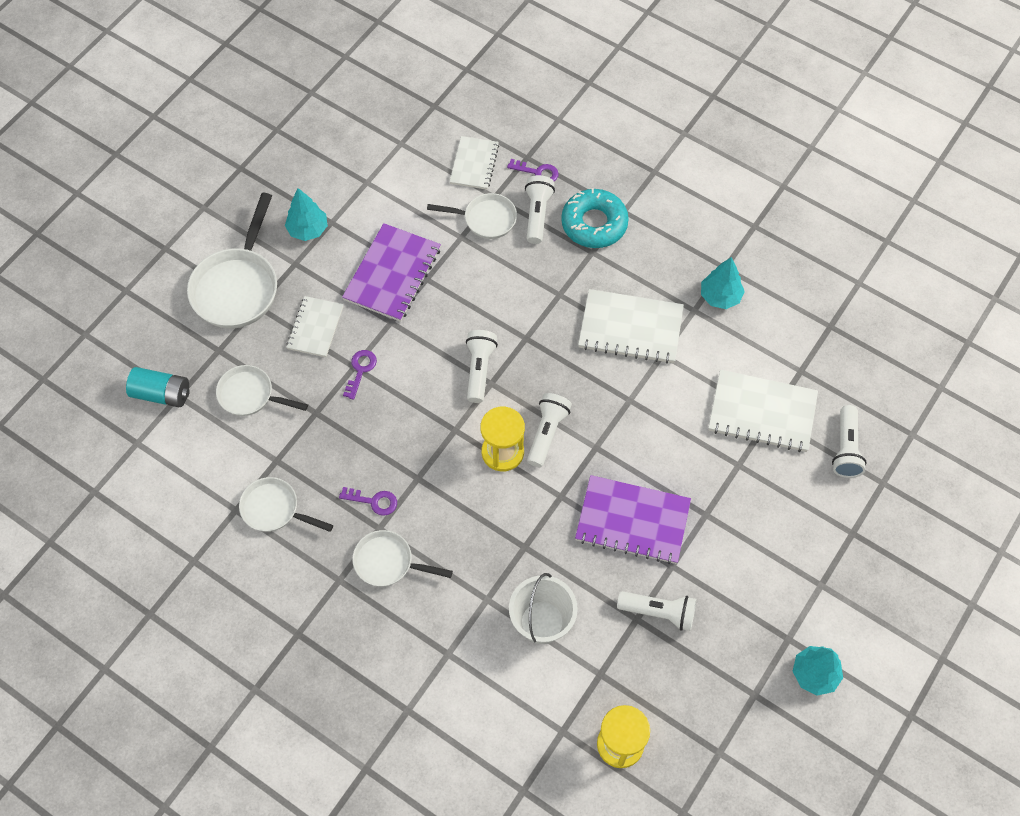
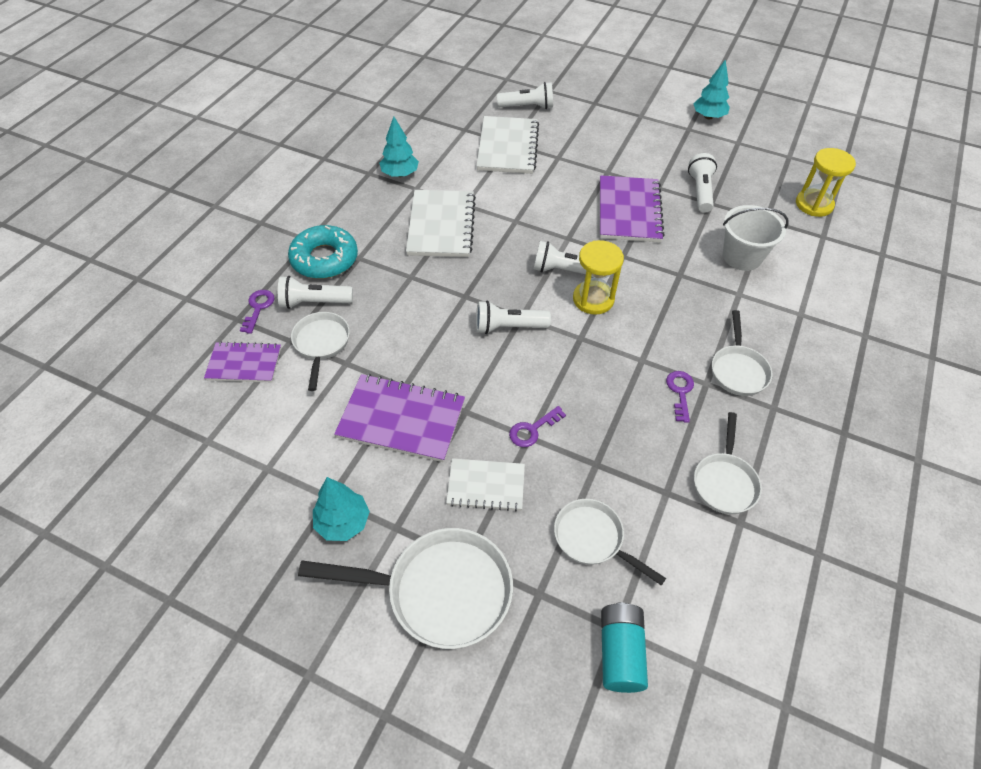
camera: 100 degrees left, 10 degrees down
white pan [216,365,308,416] -> white pan turned 120 degrees clockwise [554,499,666,586]
purple key [343,350,377,400] -> purple key turned 45 degrees counterclockwise [509,406,566,447]
white notebook [450,136,499,190] -> purple notebook [204,341,281,382]

